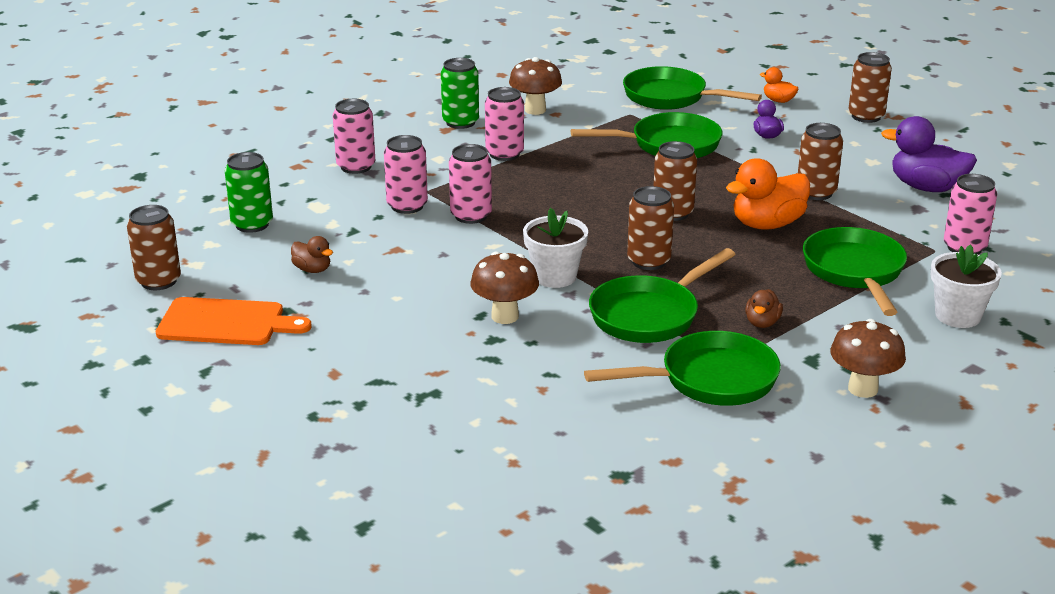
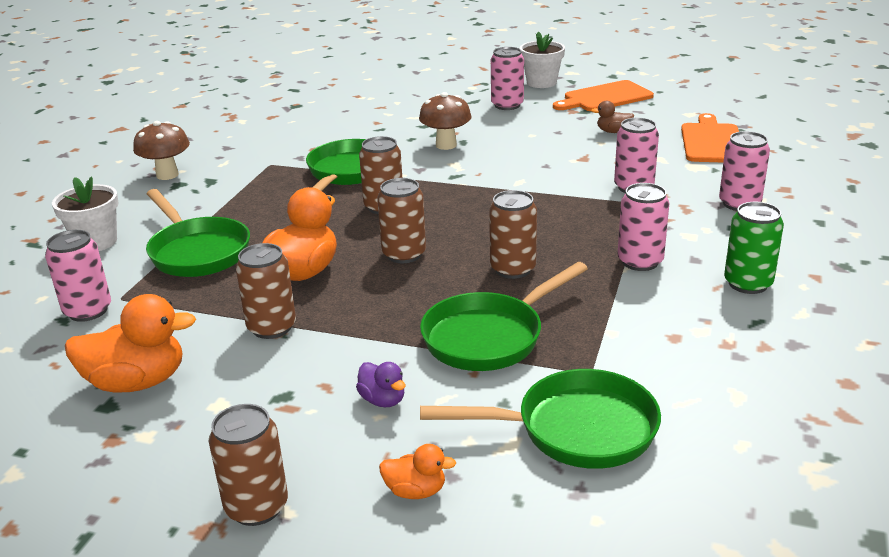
camera: 150 degrees right, 0 degrees up
brown can [127,205,181,290] -> brown can moved to [489,190,537,279]
green can [225,152,273,233] -> orange cutting board [681,113,739,162]
pink can [449,144,492,224] -> pink can moved to [491,47,524,110]
brown mushroom [509,57,562,115] -> none
white flower pot [523,208,588,288] -> white flower pot moved to [520,31,565,88]
green pan [584,331,781,406] -> none
brown duck [745,289,783,328] -> none
purple duck [881,116,977,192] -> orange duck [65,294,196,392]

